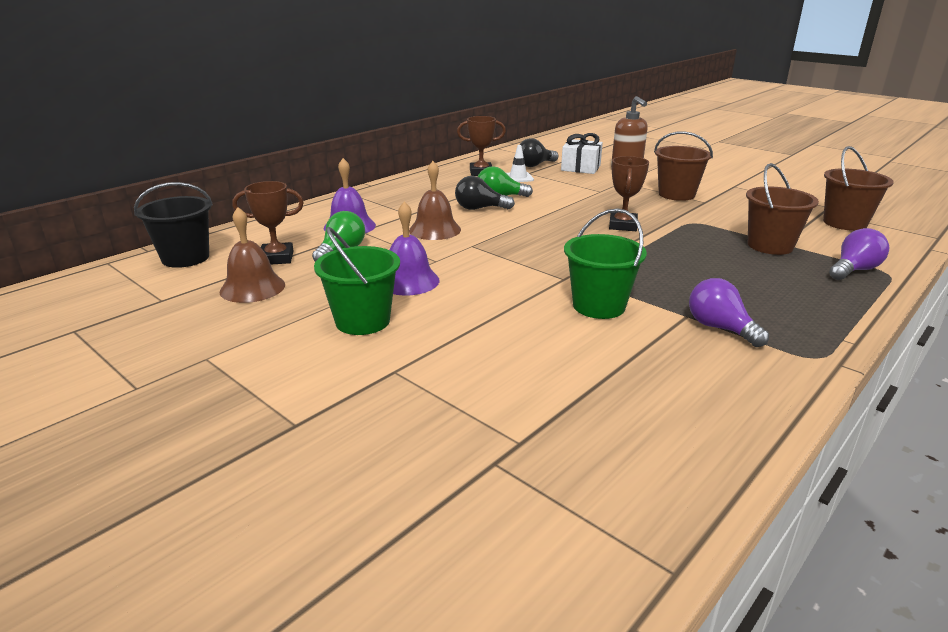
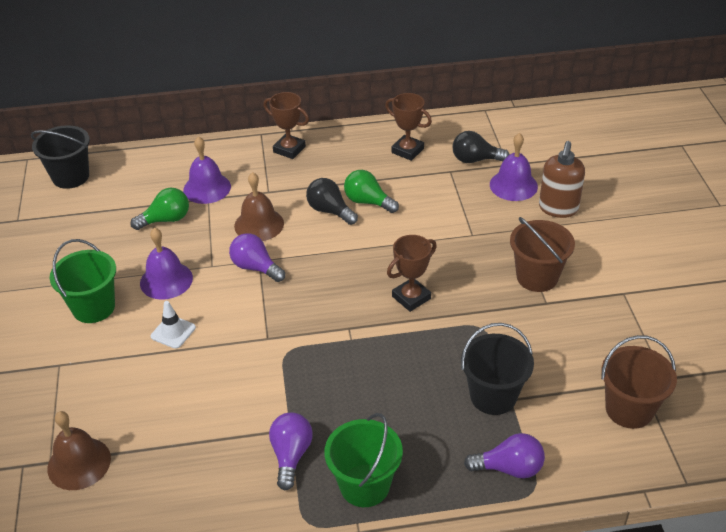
camera: 40 degrees right, 15 degrees up
brown bell [220,207,285,303] -> brown bell moved to [47,411,111,490]
brown trophy [233,181,304,264] -> brown trophy moved to [264,92,309,159]
white traffic cone [506,145,534,182] -> white traffic cone moved to [151,301,196,349]
white gift [561,133,603,174] -> purple bell [490,133,538,201]
green bucket [564,208,647,319] -> green bucket moved to [324,413,403,507]
brown bucket [746,163,819,255] -> black bucket [461,323,534,415]
none -> purple light bulb [229,233,285,282]

